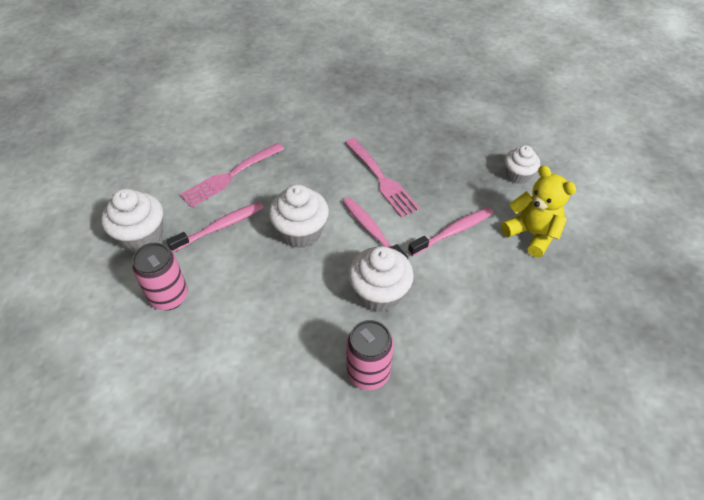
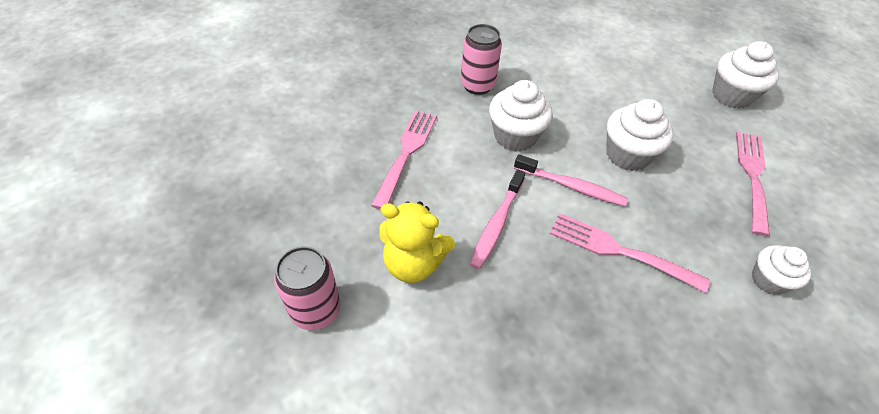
camera: 145 degrees right, 0 degrees up
pink can [132,243,188,310] -> pink can moved to [274,246,341,330]
pink toothbrush [166,202,264,252] -> none
white cupcake [505,145,540,184] -> white cupcake moved to [752,245,811,295]
none -> pink fork [371,110,437,210]

